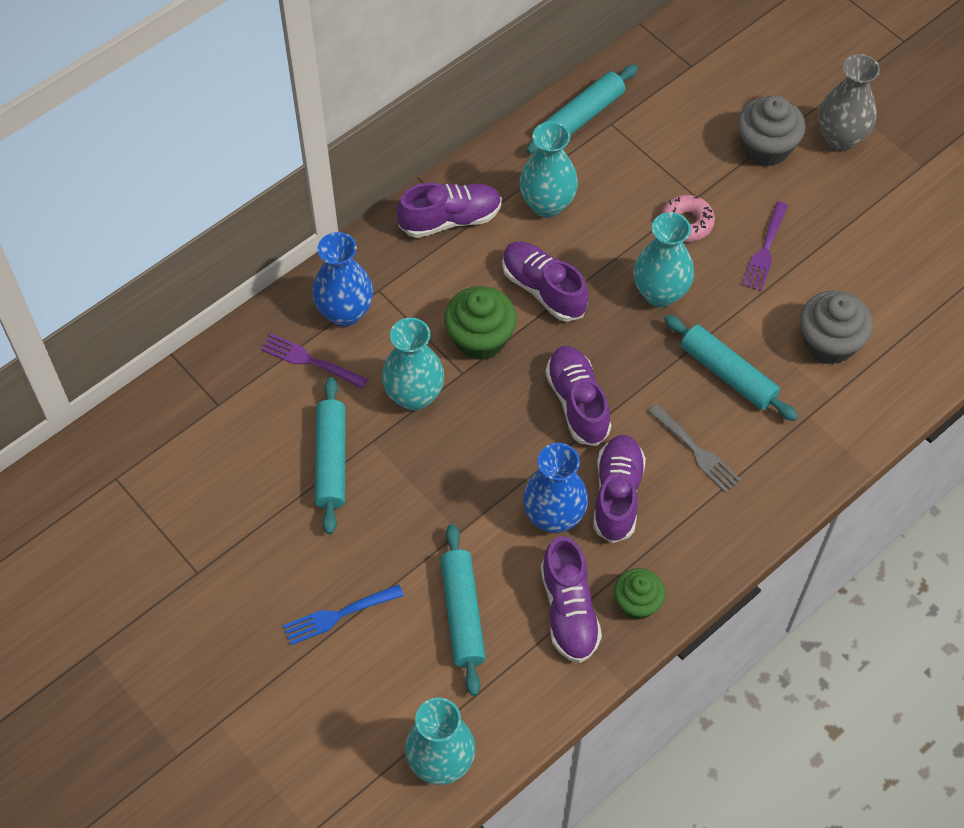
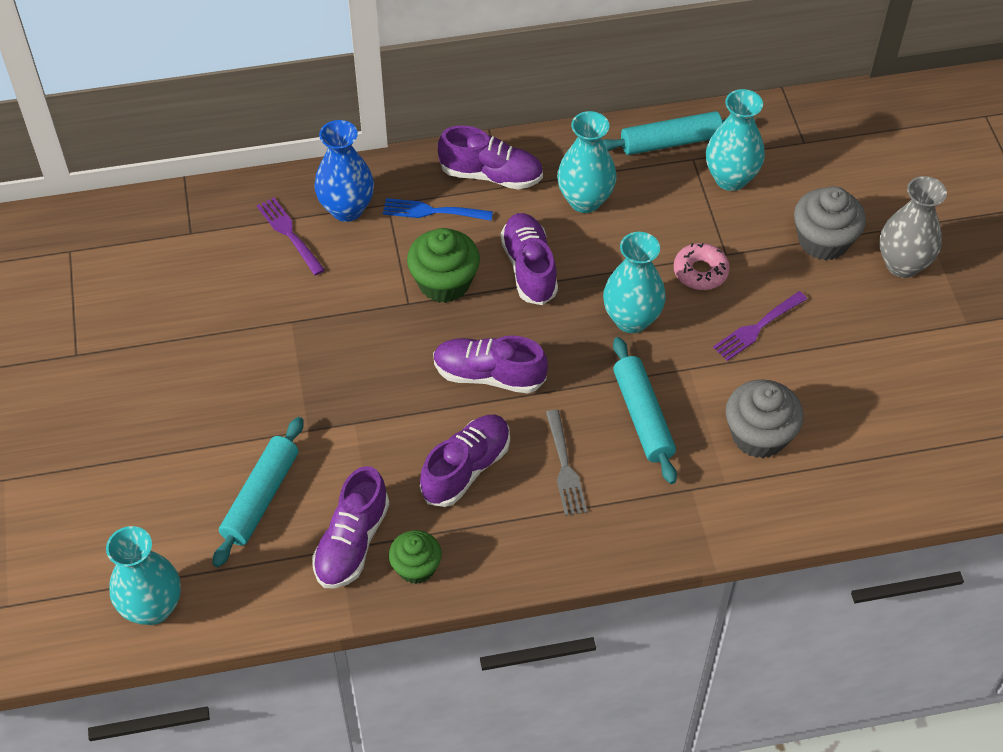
camera: 30 degrees right, 5 degrees down
blue fork [283,584,404,645] -> blue fork moved to [383,198,493,221]
turquoise rolling pin [315,377,346,534] -> none
turquoise vase [382,318,445,411] -> turquoise vase moved to [706,89,765,191]
blue vase [523,443,588,533] -> none
purple shoe [545,346,611,446] -> purple shoe turned 90 degrees counterclockwise [433,336,548,394]

